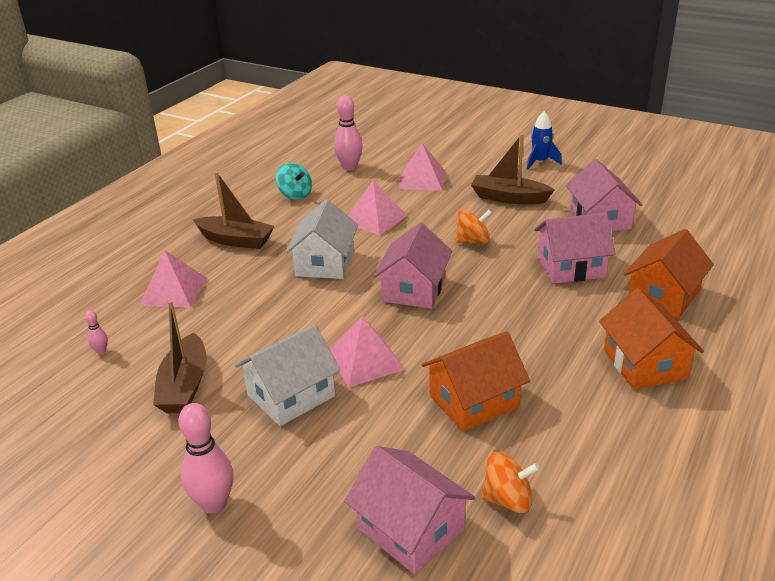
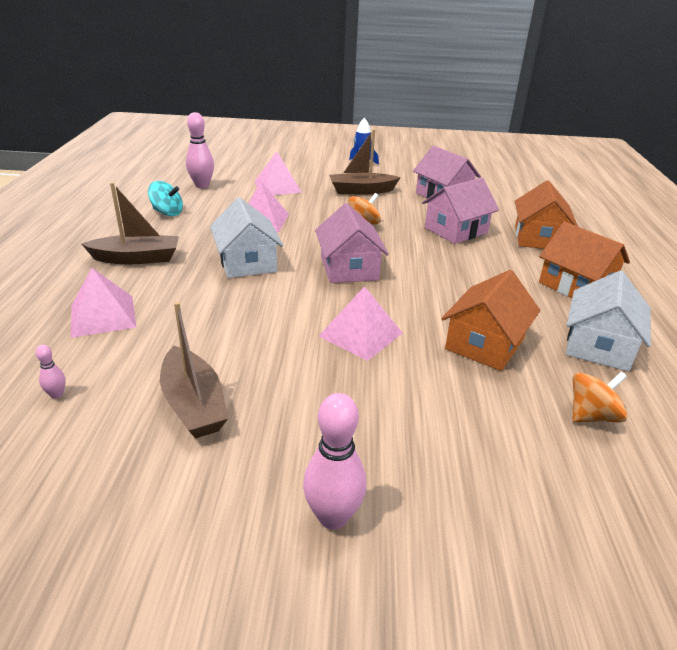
camera: 30 degrees left, 0 degrees up
white house [235,324,340,426] -> white house moved to [566,271,651,371]
pink house [344,446,475,574] -> none

